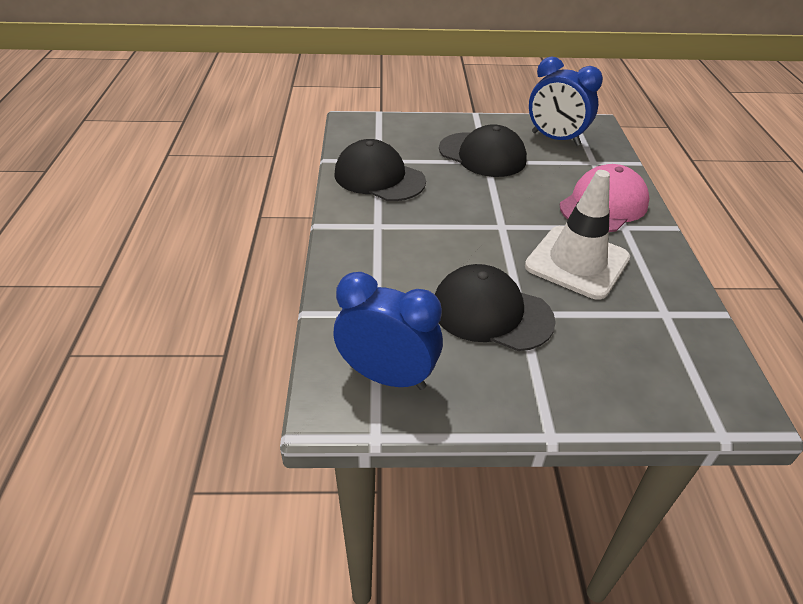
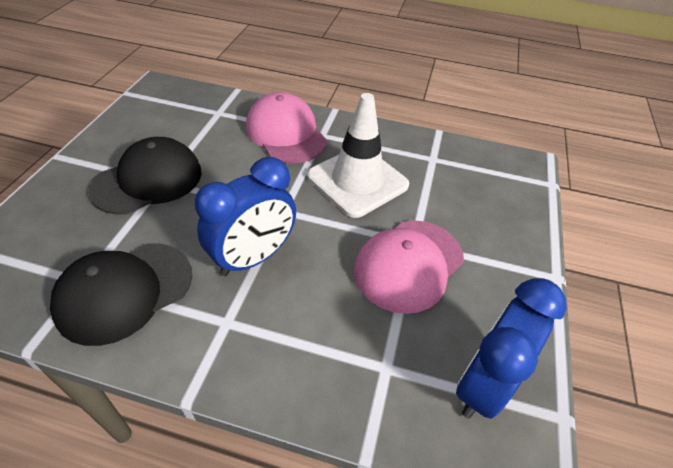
camera: 75 degrees left, 5 degrees up
black cap [435,264,556,351] -> pink cap [354,220,464,314]
blue clock [529,56,603,146] -> blue clock moved to [195,157,296,276]

